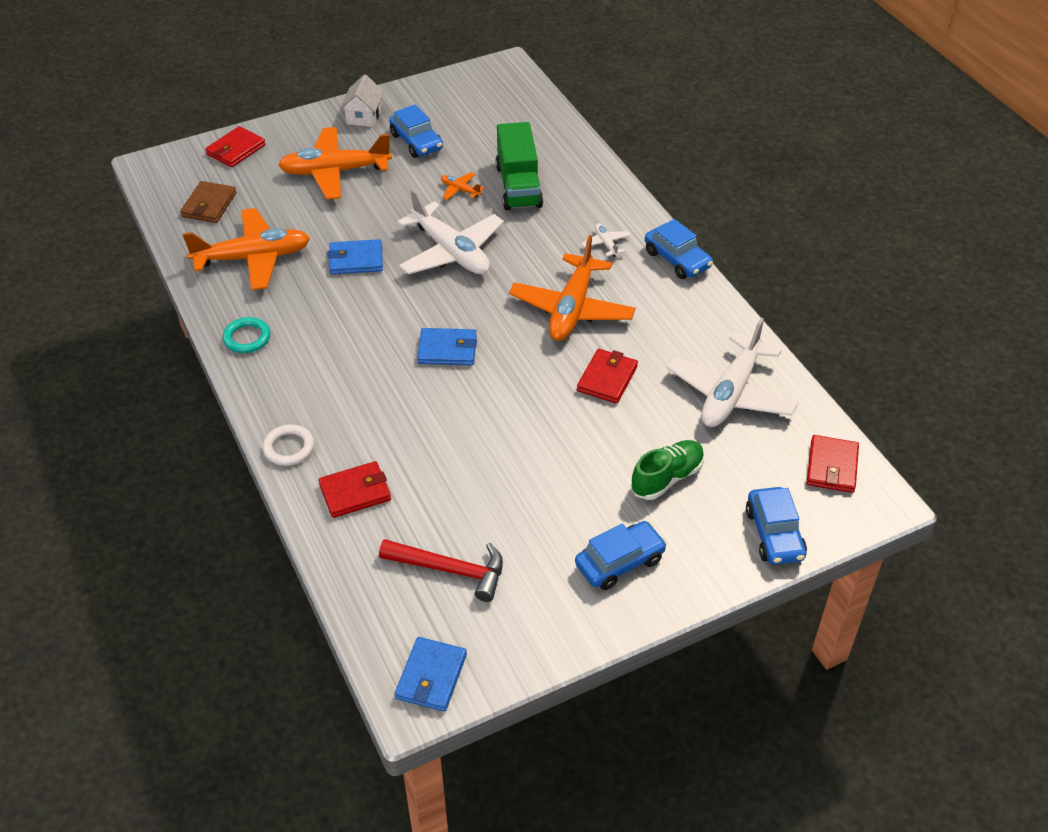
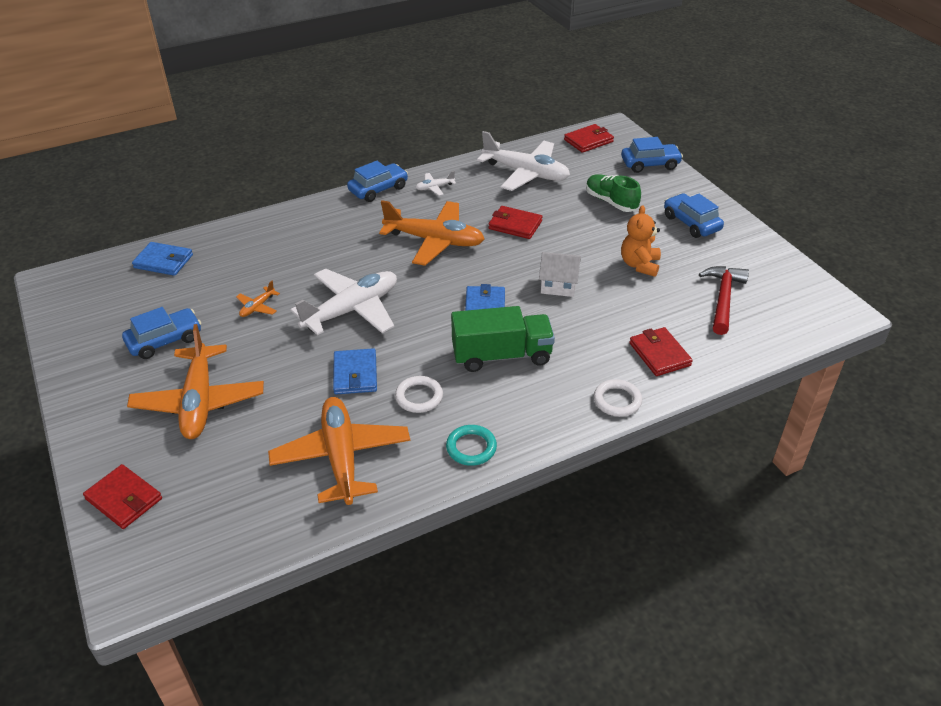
camera: 90 degrees left, 5 degrees down
brown wallet [180,181,236,223] -> none
white house [340,74,384,127] -> white house moved to [539,252,581,297]
blue wallet [395,637,467,712] -> blue wallet moved to [132,242,193,276]
green truck [496,122,543,210] -> green truck moved to [451,306,555,372]
white plane [582,223,631,257] -> white plane moved to [415,171,456,196]
red wallet [807,435,859,493] -> red wallet turned 45 degrees counterclockwise [564,124,614,153]
none -> white ring [395,376,443,413]
none -> orange teddy bear [621,205,661,277]

